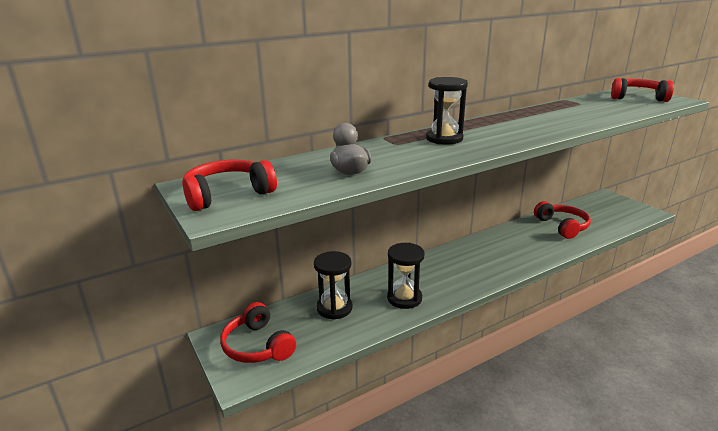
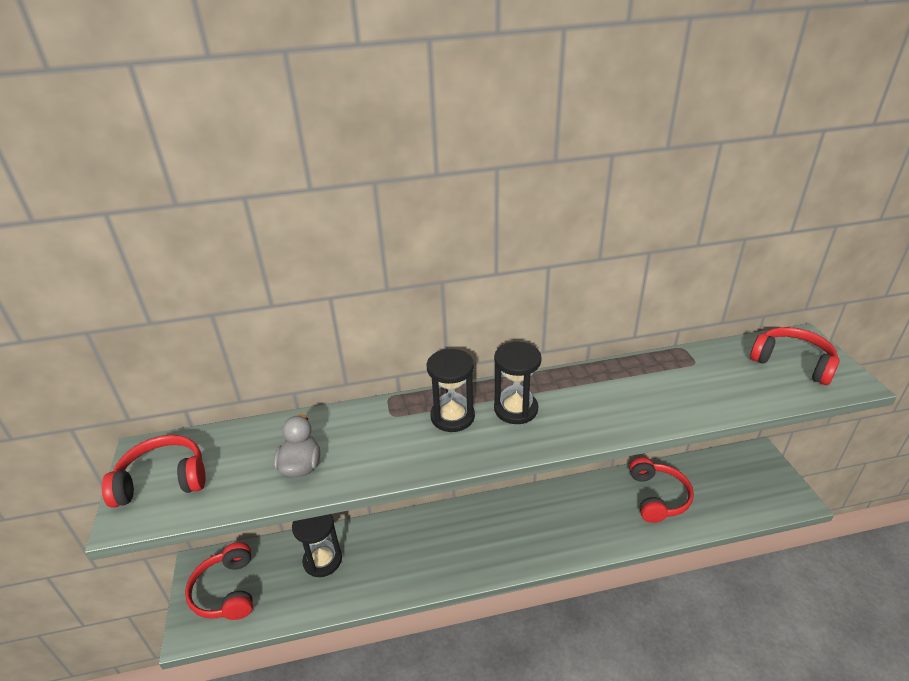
camera: 20 degrees right, 10 degrees up
black hourglass [387,243,425,309] -> black hourglass moved to [494,342,542,424]

